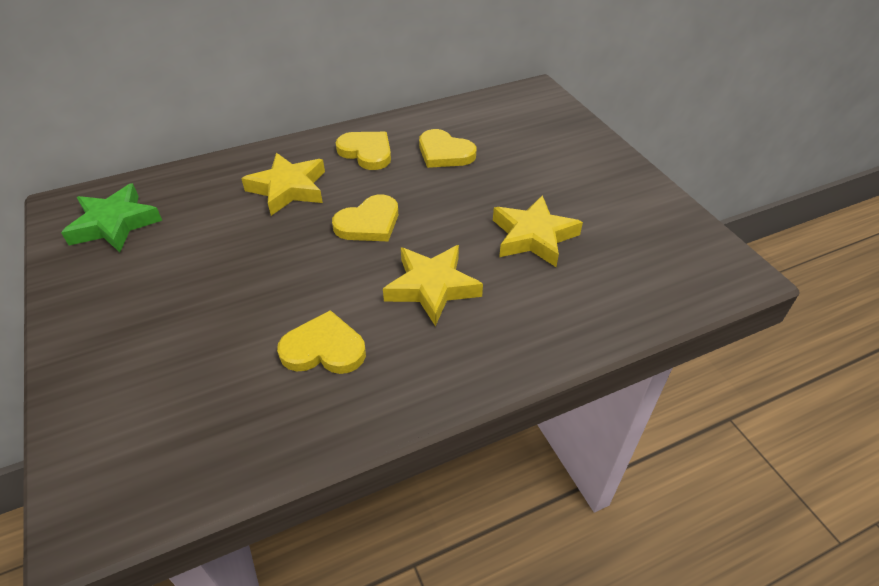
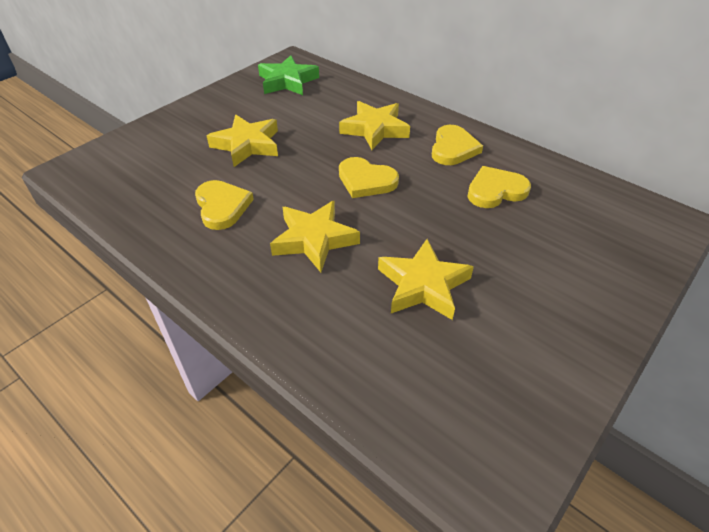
camera: 65 degrees right, 0 degrees up
yellow heart [419,129,476,168] -> yellow heart turned 60 degrees clockwise [467,166,531,208]
none -> yellow star [207,115,278,167]

